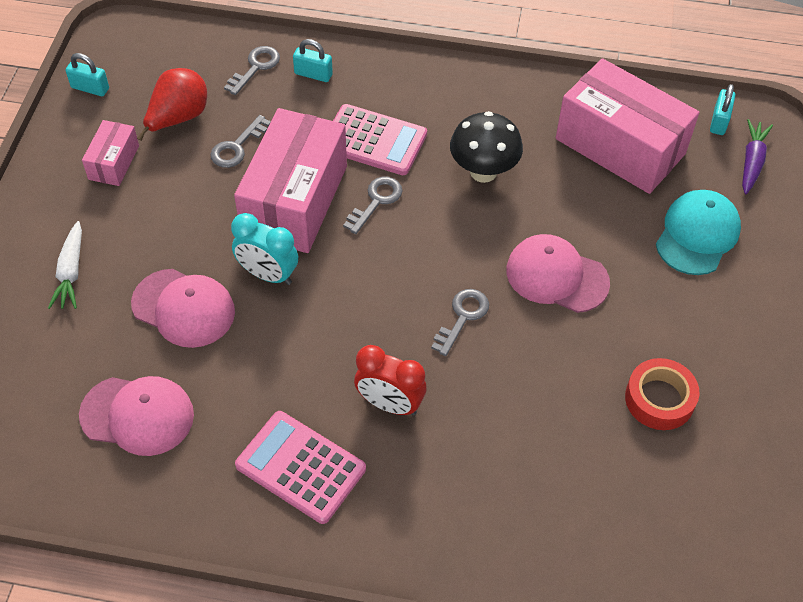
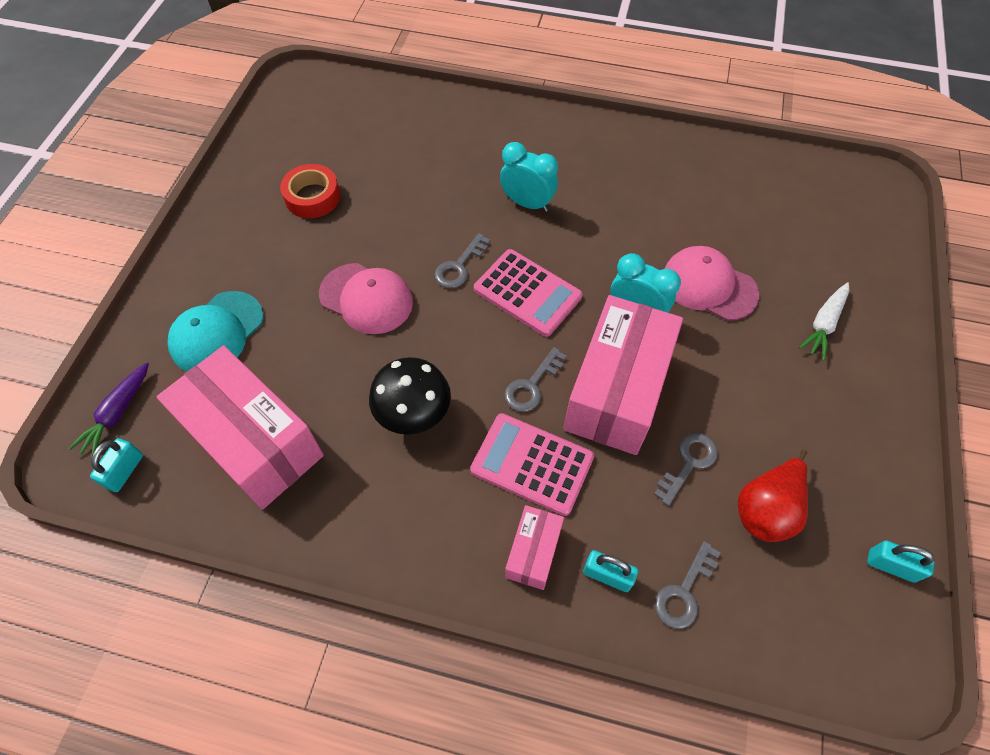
camera: 175 degrees left, 5 degrees up
white carrot [48,221,82,309] -> white carrot turned 150 degrees counterclockwise [799,282,849,360]
pink cap [79,376,194,456] -> none
pink box [82,120,139,186] -> pink box moved to [505,505,564,590]
pink calculator [235,411,366,524] -> pink calculator moved to [474,249,583,337]
red clock [354,345,426,416] -> turquoise clock [500,142,558,212]

